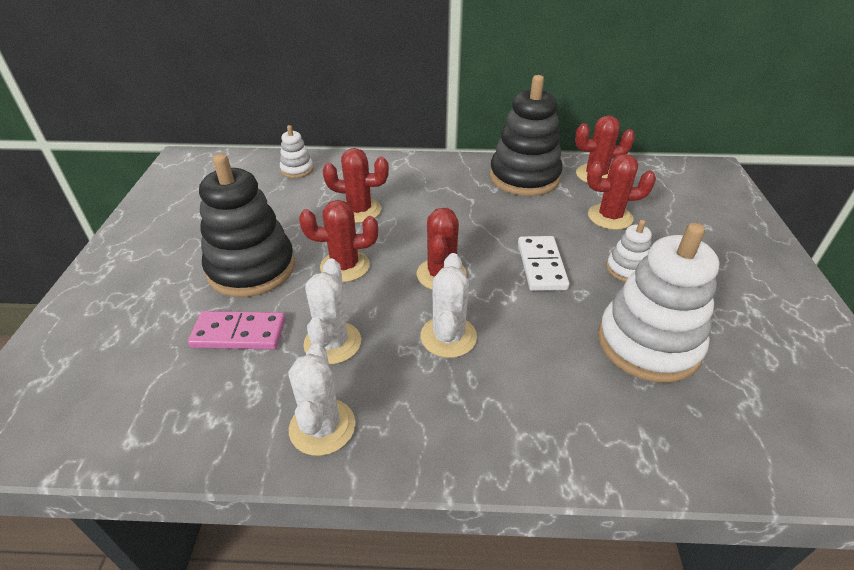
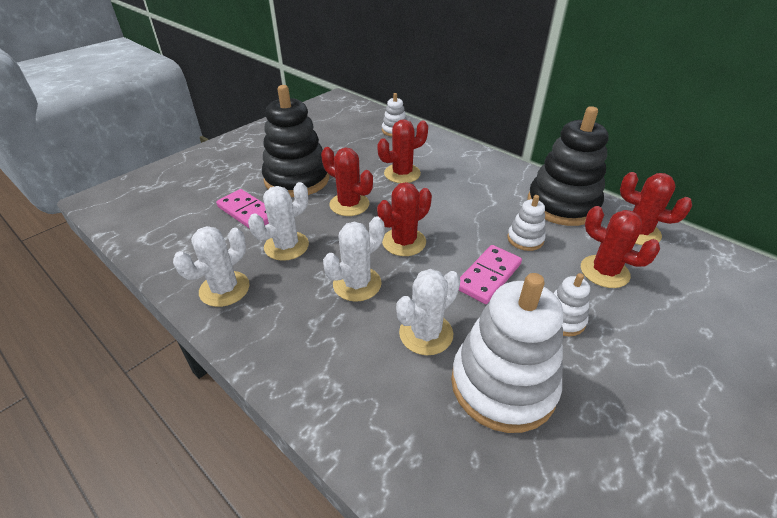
camera: 40 degrees right, 0 degrees up
red cactus [322,148,389,223] -> red cactus turned 75 degrees counterclockwise [377,119,428,183]
white domino [518,236,570,291] -> pink domino [459,245,522,304]
none -> white cactus [396,269,461,355]
none -> white stacking toy [507,195,546,251]

